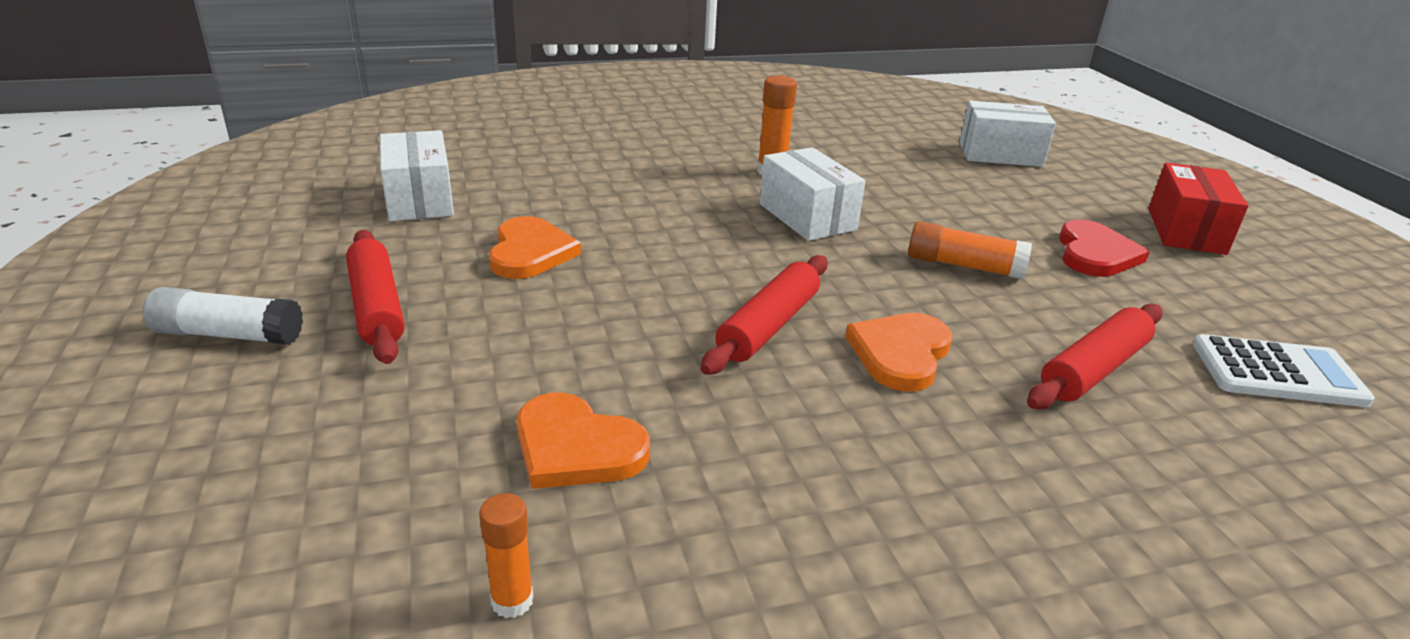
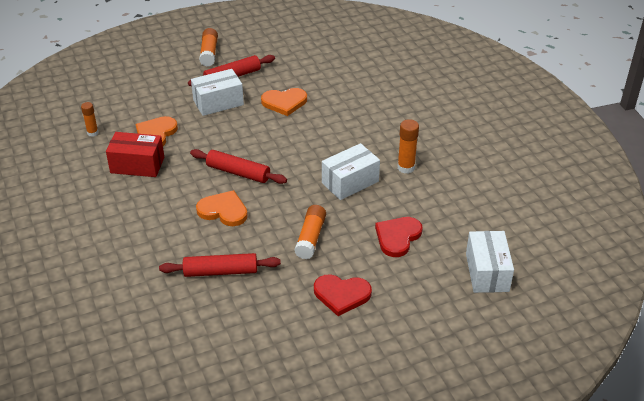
camera: 85 degrees right, 10 degrees up
white glue stick [142,287,303,345] -> orange glue stick [199,28,218,67]
white box [380,130,454,221] -> white box moved to [191,69,244,116]
red rolling pin [1027,303,1163,409] -> red rolling pin turned 45 degrees counterclockwise [159,253,281,277]
red box [1148,162,1249,255] -> red box moved to [106,132,164,177]
white calculator [1193,334,1375,407] -> none
none -> red heart [375,217,423,257]

